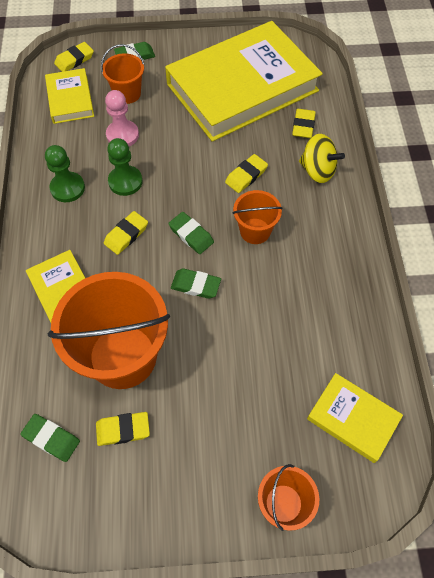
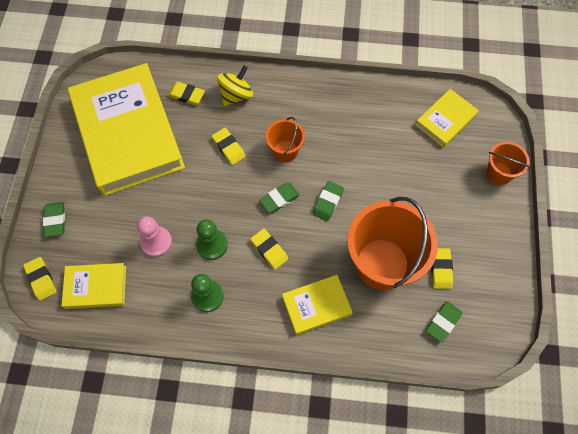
camera: 80 degrees left, 5 degrees up
orange bucket [101,44,144,104] -> none

